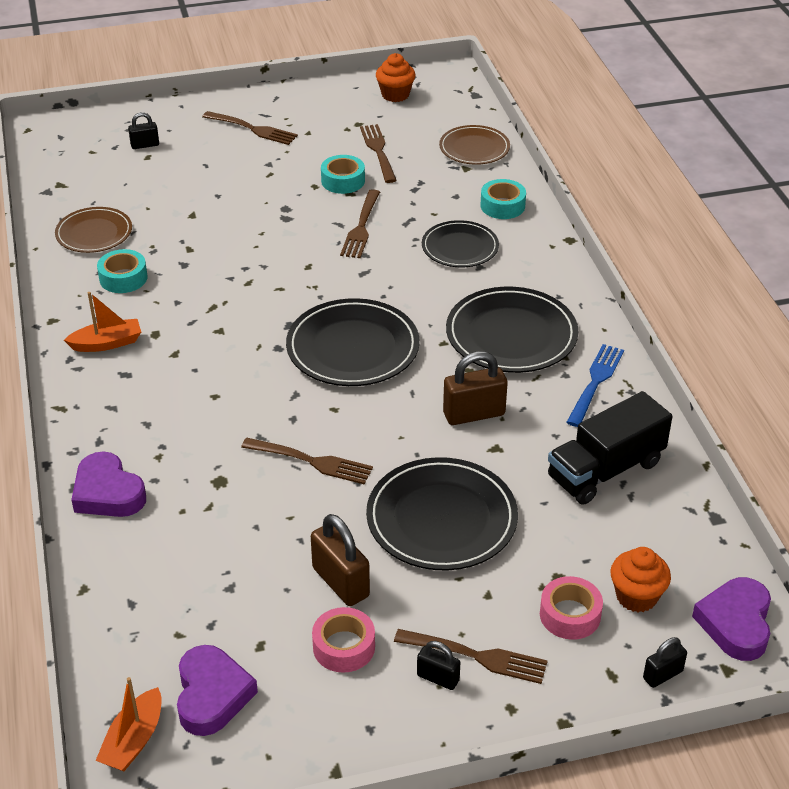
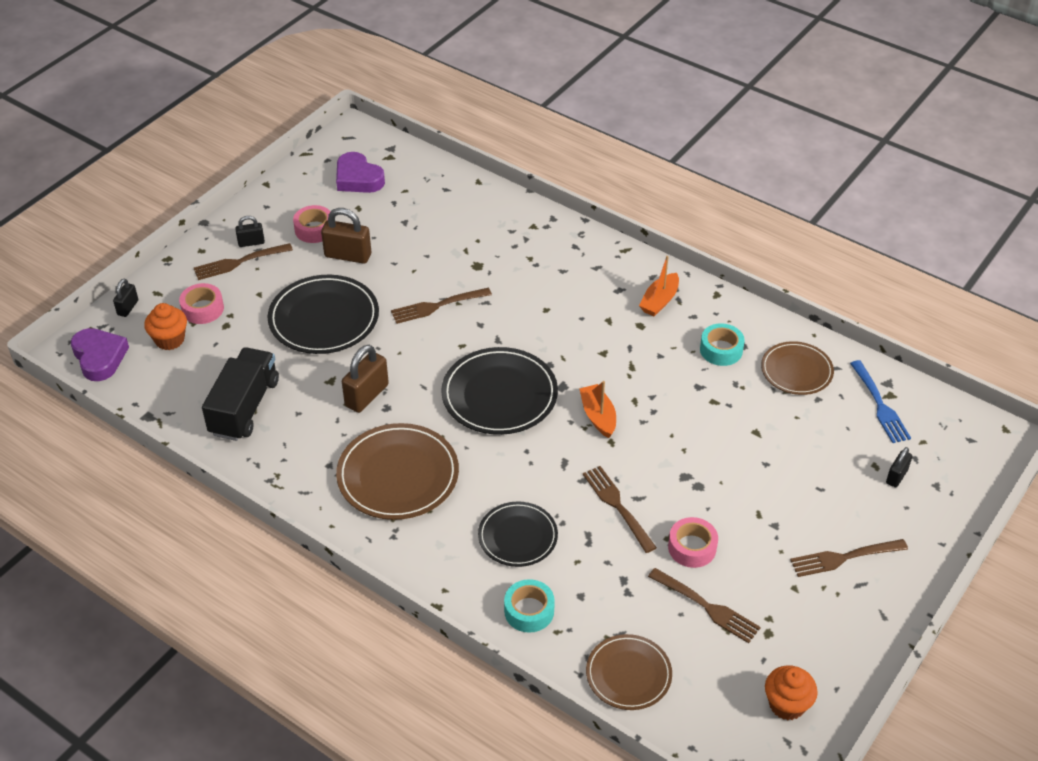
camera: 140 degrees right, 5 degrees up
purple heart [71,451,146,517] -> none
orange boat [95,677,162,771] -> orange boat moved to [579,381,616,438]
turquoise tape [321,155,365,194] -> pink tape [668,517,718,568]
black plate [446,287,579,373] -> brown plate [336,423,459,520]
blue fork [566,344,624,427] -> blue fork moved to [850,360,911,443]

